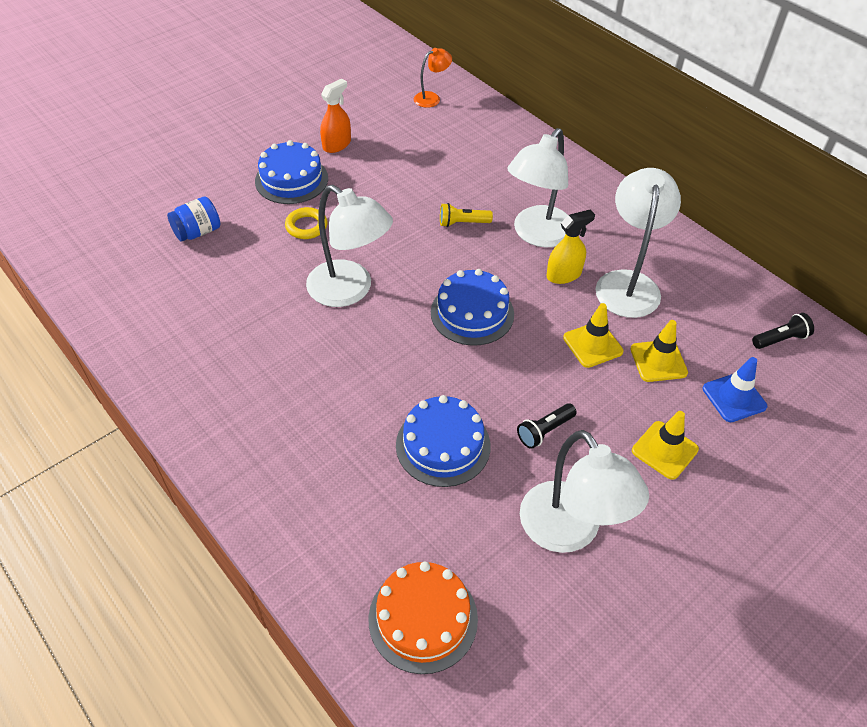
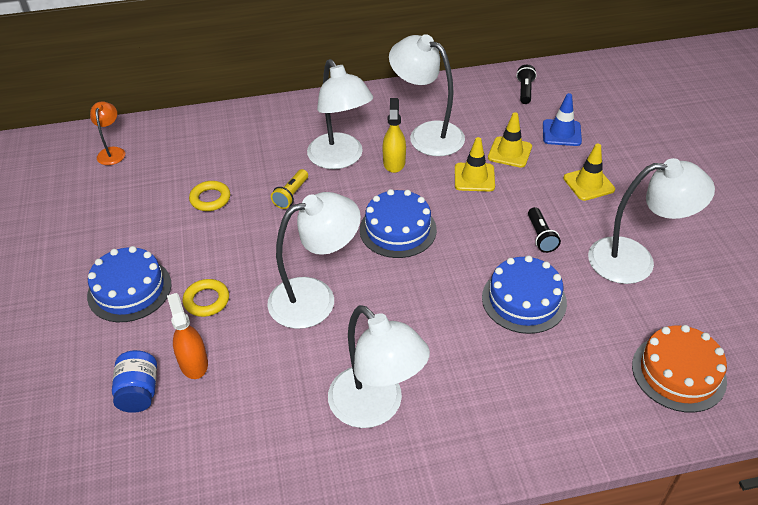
camera: 60 degrees left, 5 degrees down
orange spray bottle [320,78,351,153] -> orange spray bottle moved to [167,293,208,379]
none -> yellow ring [189,181,230,211]
none -> white lamp [328,305,430,428]

